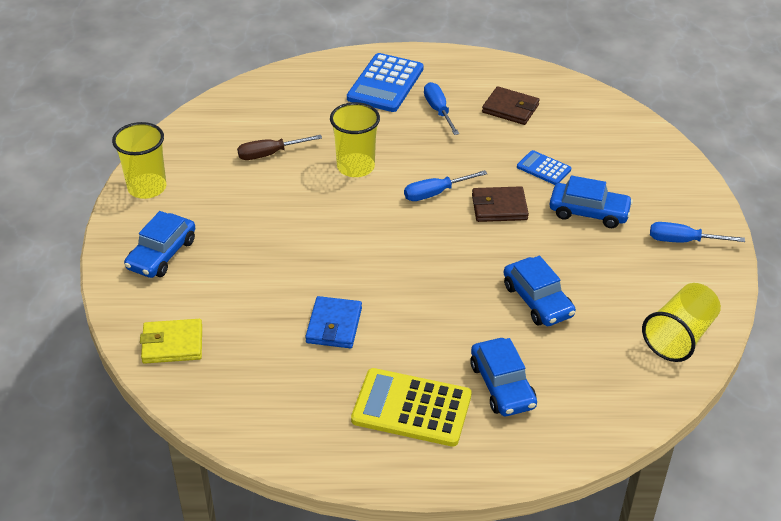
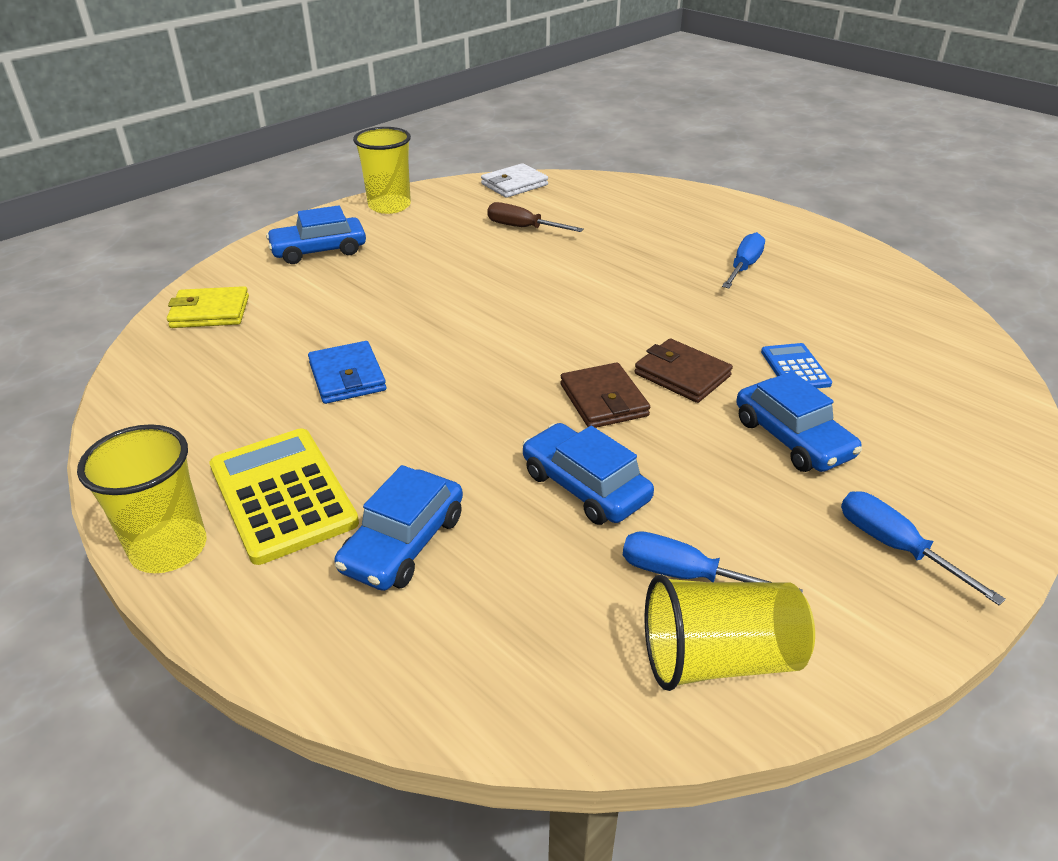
camera: 45 degrees right, 5 degrees down
yellow wallet [140,319,202,364] -> yellow wallet turned 45 degrees counterclockwise [167,286,249,328]
blue wallet [305,296,362,348] -> blue wallet turned 75 degrees counterclockwise [308,341,386,404]
yellow cup [330,102,380,177] -> yellow cup moved to [77,424,207,573]
blue calculator [347,53,424,112] -> none
blue screwdriver [404,170,487,201] -> blue screwdriver moved to [623,531,803,593]
brown wallet [482,86,540,125] -> brown wallet moved to [560,362,650,428]
blue car [504,256,576,326] -> blue car turned 120 degrees clockwise [523,423,654,525]
none -> white wallet [481,163,548,198]

